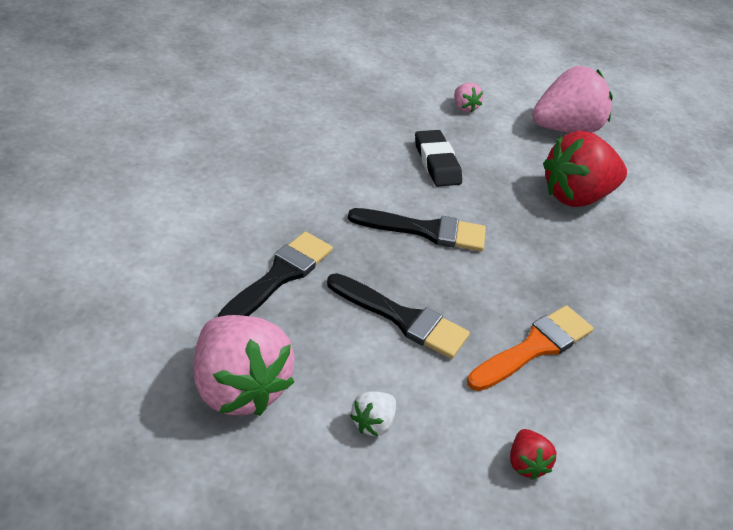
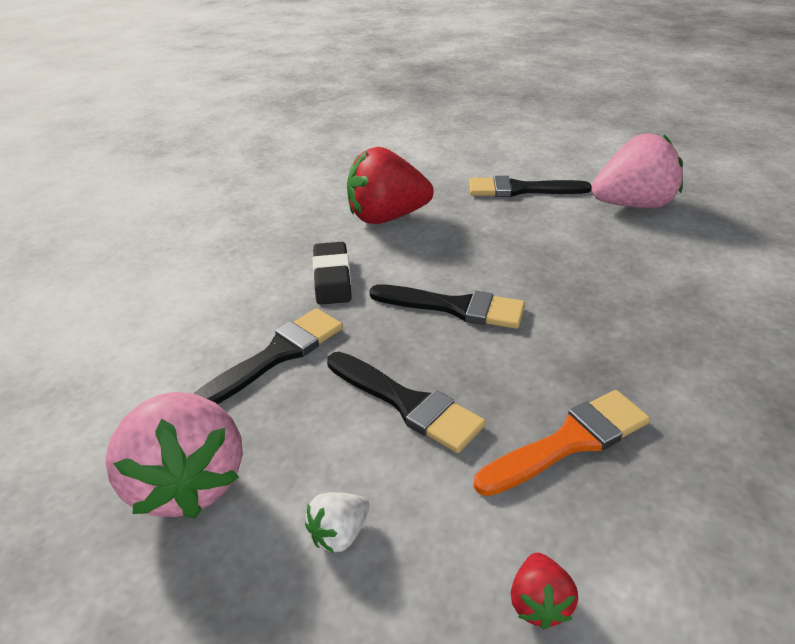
camera: 15 degrees right, 5 degrees down
black eraser [415,130,462,187] -> black eraser moved to [313,242,352,305]
pink strawberry [454,83,483,113] -> black brush [469,176,592,197]
red strawberry [543,130,627,207] -> red strawberry moved to [347,147,434,224]

